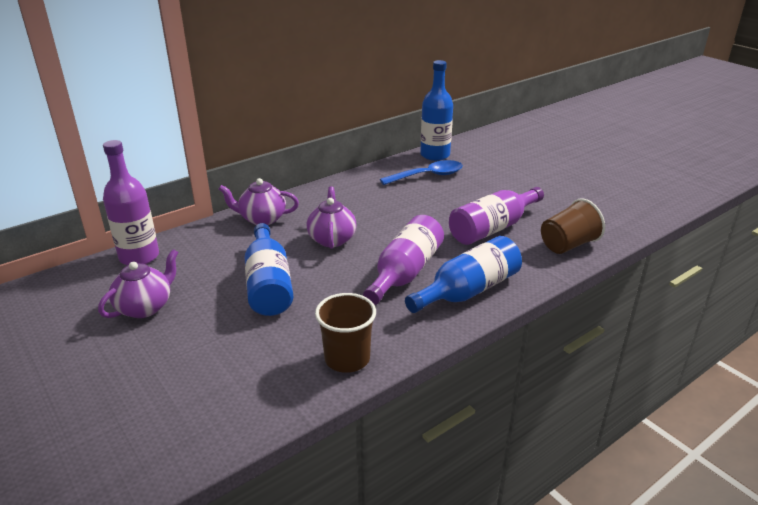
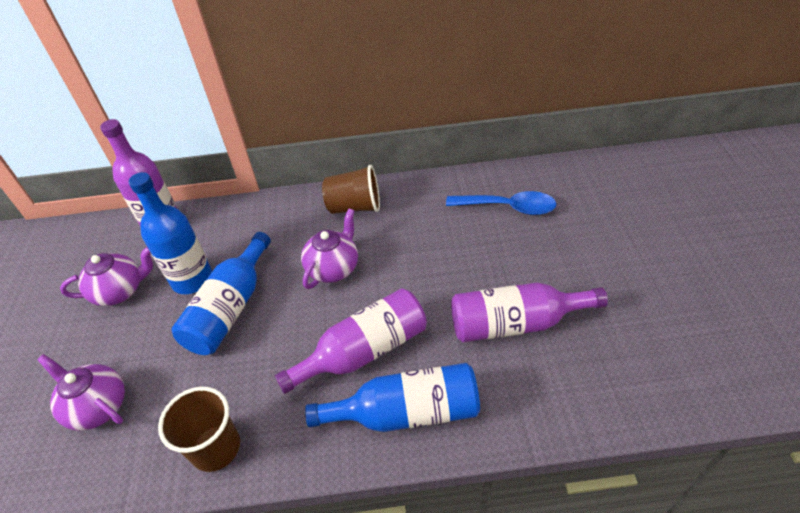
camera: 35 degrees right, 15 degrees up
purple teapot [219,178,299,225] -> purple teapot moved to [37,354,125,431]
blue bottle [420,60,453,161] -> blue bottle moved to [129,172,212,294]
brown cup [541,199,605,254] -> brown cup moved to [322,165,380,214]

